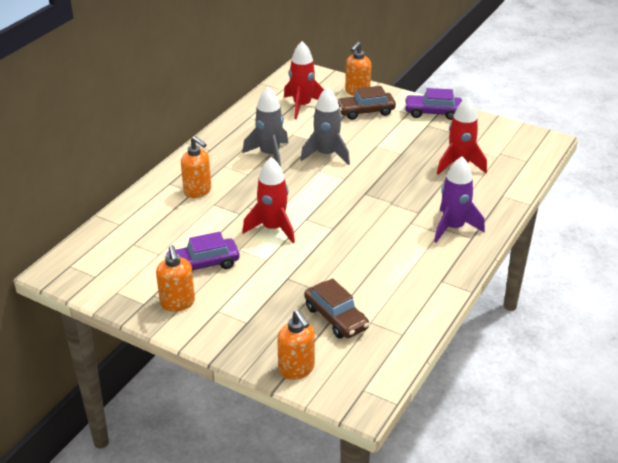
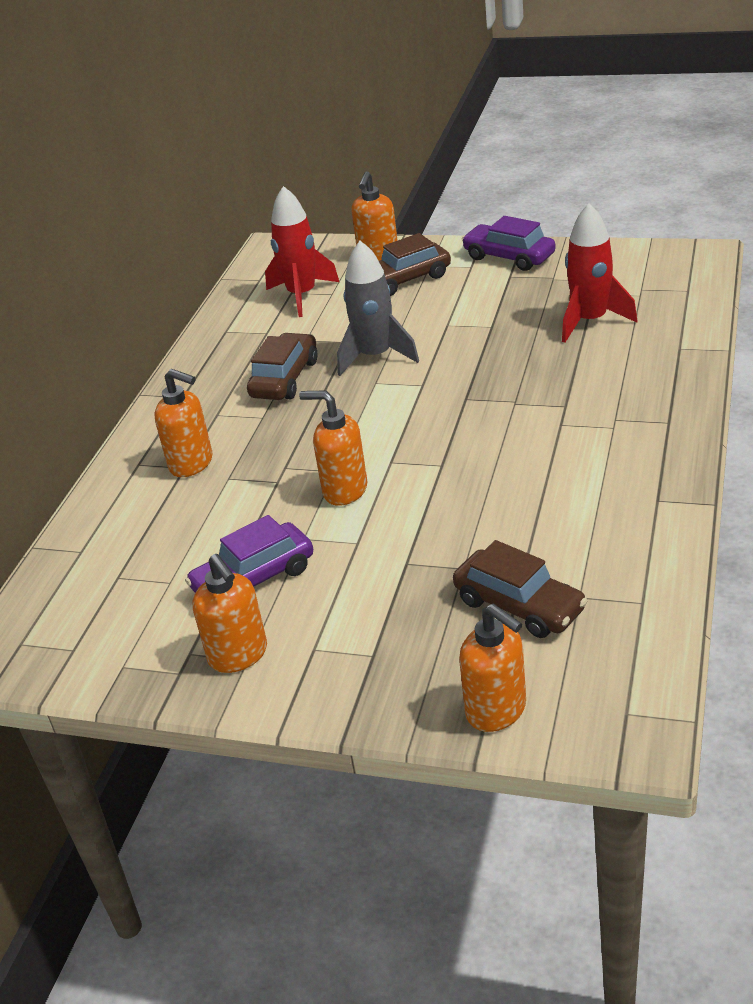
camera: 10 degrees left, 0 degrees up
red rocket [242,157,295,243] -> orange soap dispenser [299,390,367,506]
grey rocket [243,87,288,167] -> brown car [247,333,318,400]
purple car [404,88,462,120] -> purple car turned 45 degrees clockwise [462,216,556,271]
purple rocket [434,156,485,243] -> none

